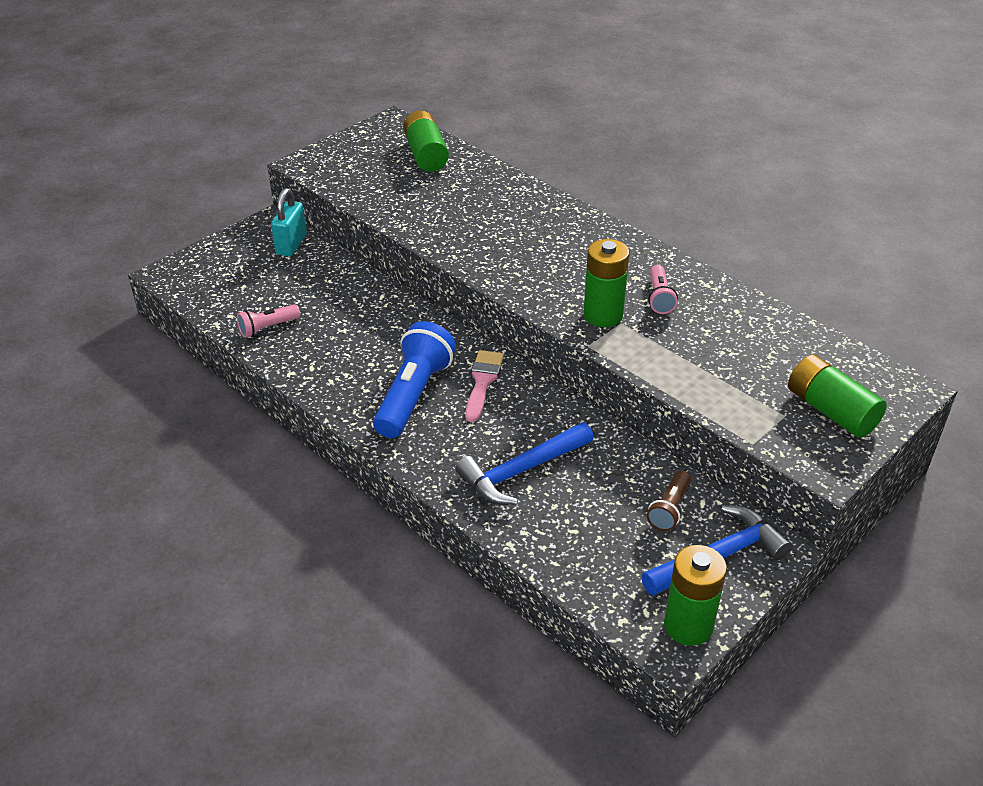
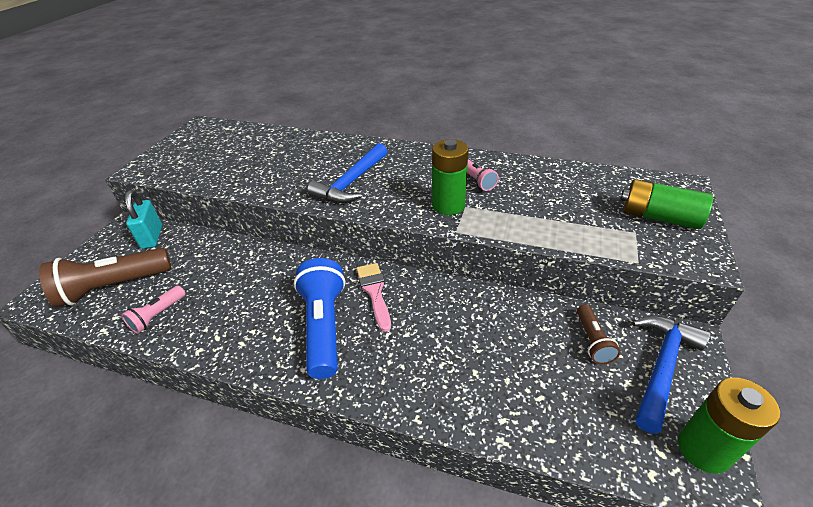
camera: 25 degrees left, 0 degrees up
green battery [403,111,449,172] -> none
blue hammer [455,422,594,505] -> blue hammer moved to [307,143,387,203]
none -> brown flashlight [39,248,171,307]

